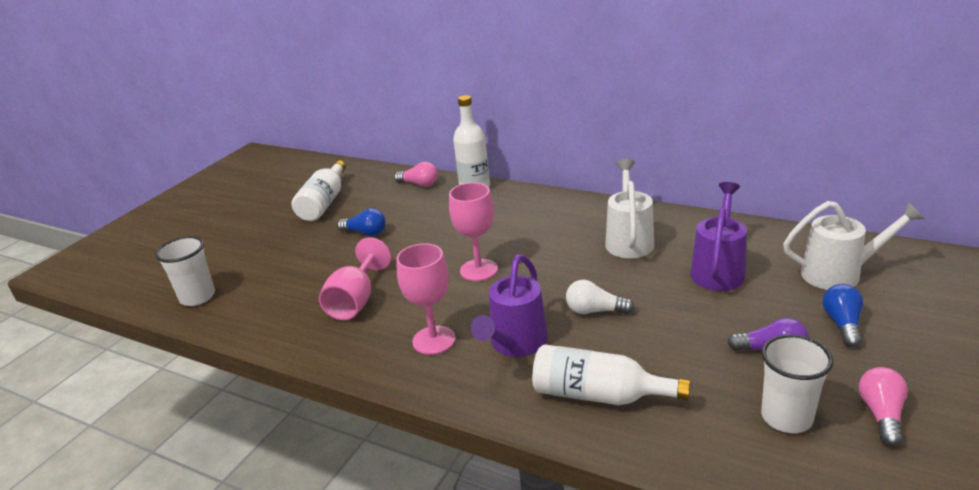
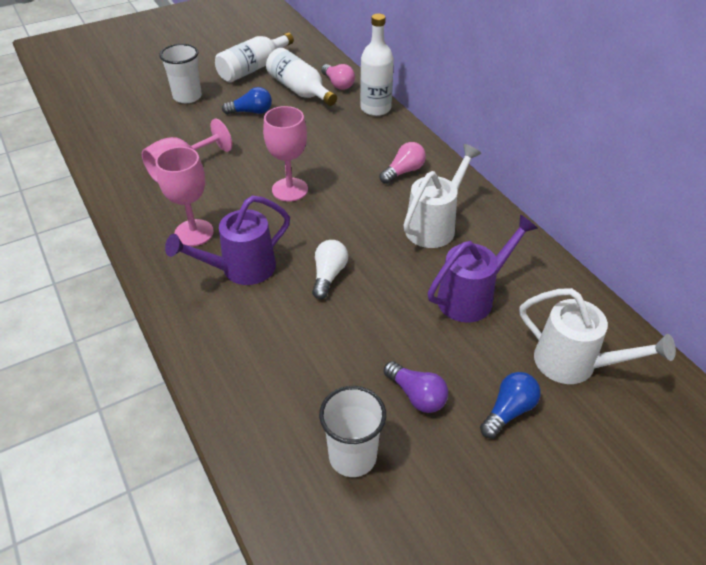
camera: 30 degrees right, 15 degrees up
white cup [155,236,215,306] -> white cup moved to [159,44,202,103]
blue light bulb [337,208,386,236] -> blue light bulb turned 60 degrees counterclockwise [222,87,272,114]
white bottle [532,344,691,405] -> white bottle moved to [266,48,337,106]
white light bulb [566,279,635,314] -> white light bulb turned 60 degrees clockwise [312,240,348,299]
pink light bulb [859,367,908,446] -> pink light bulb moved to [379,142,426,184]

